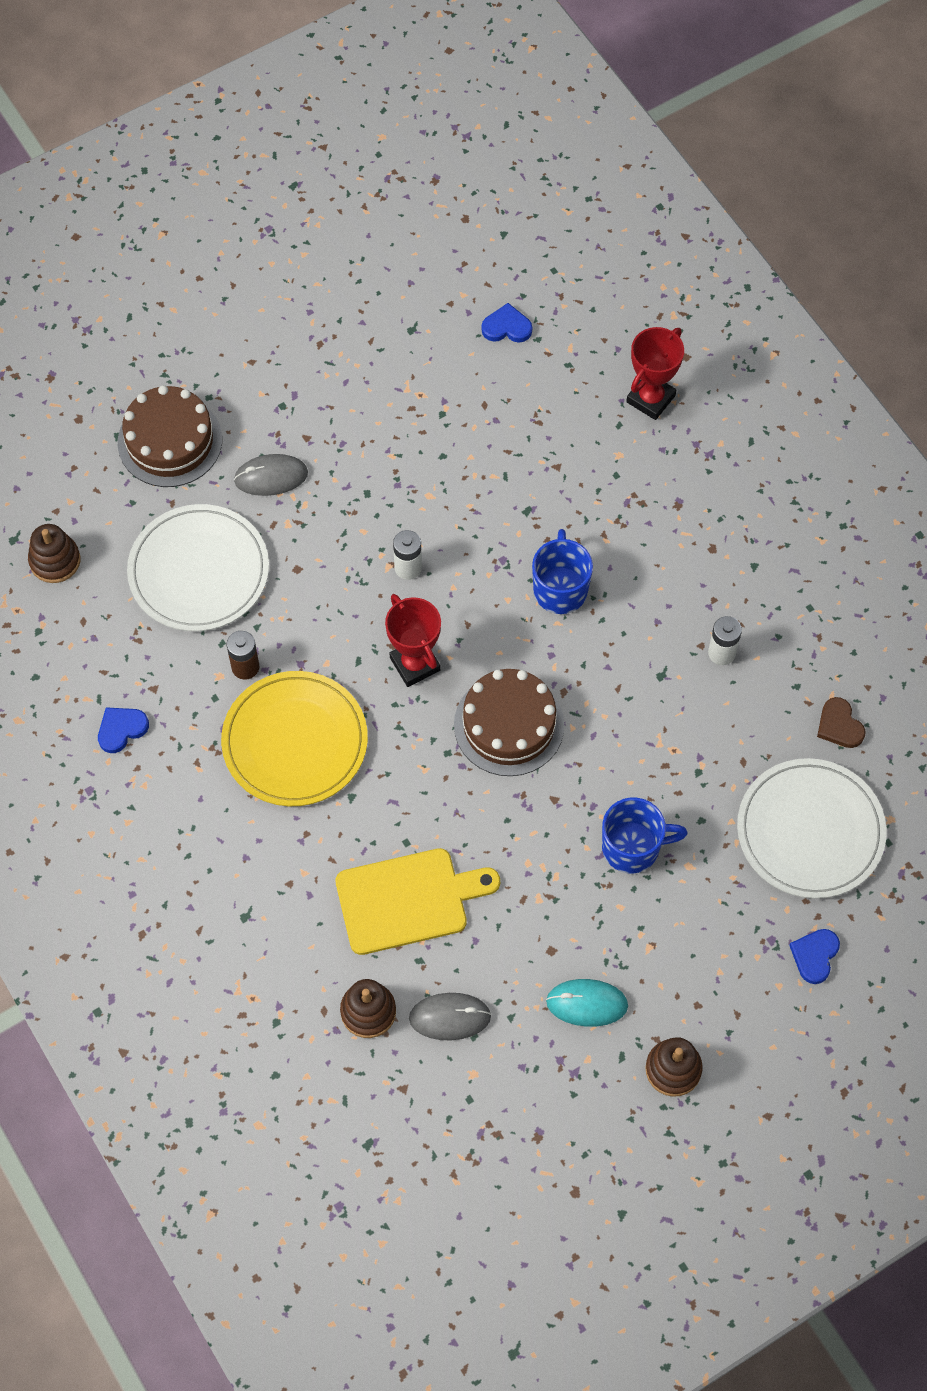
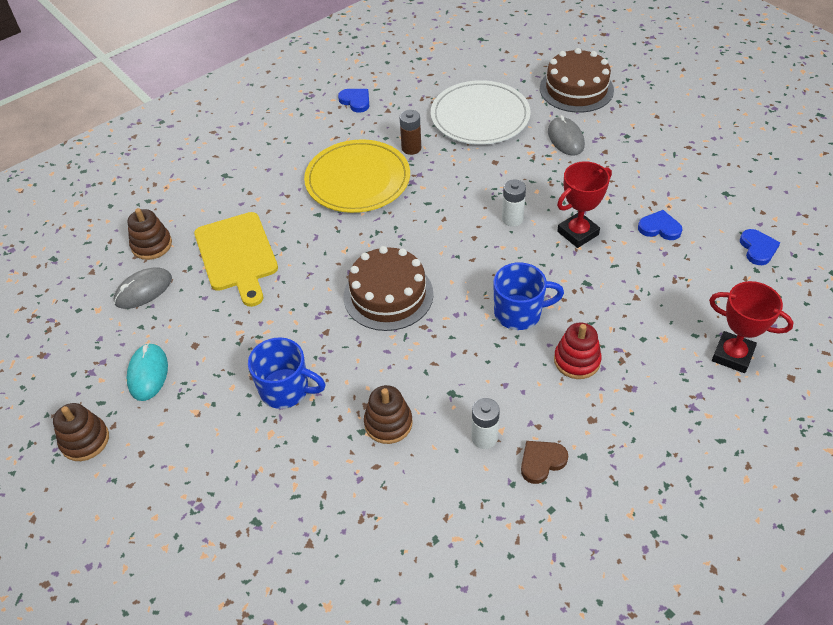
camera: 85 degrees right, 15 degrees down
brown stacking toy [28,524,80,583] -> brown stacking toy moved to [364,385,413,444]
red trophy [385,594,441,687] -> red trophy moved to [557,161,612,248]
grey mouse [409,993,491,1040] -> grey mouse turned 60 degrees clockwise [114,267,172,309]
blue mug [602,797,688,874] -> blue mug turned 60 degrees counterclockwise [248,337,326,409]
white plate [737,758,887,899] -> none
blue heart [789,929,840,984] -> blue heart moved to [638,210,683,240]
brown heart [817,697,866,748] -> brown heart moved to [521,441,568,484]
none -> red stacking toy [554,322,602,379]

